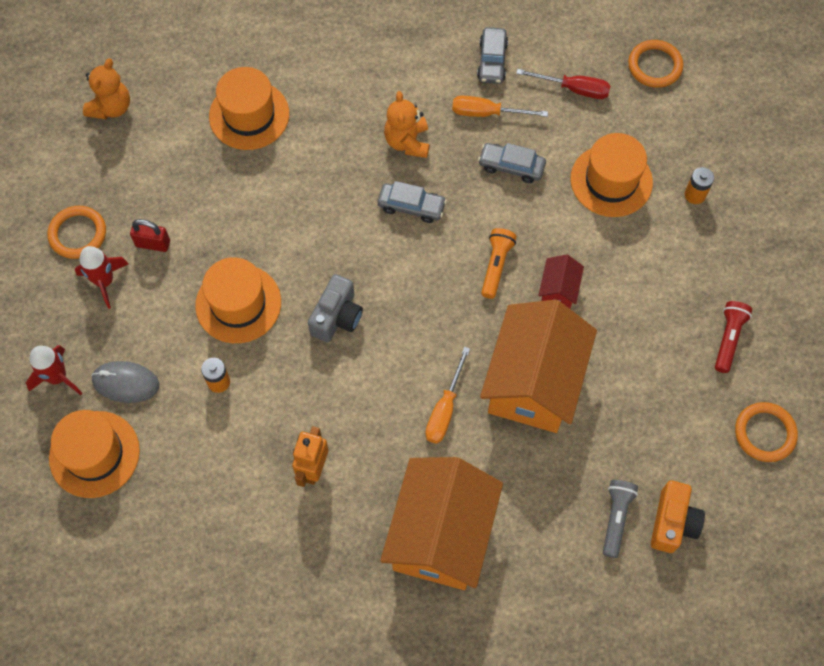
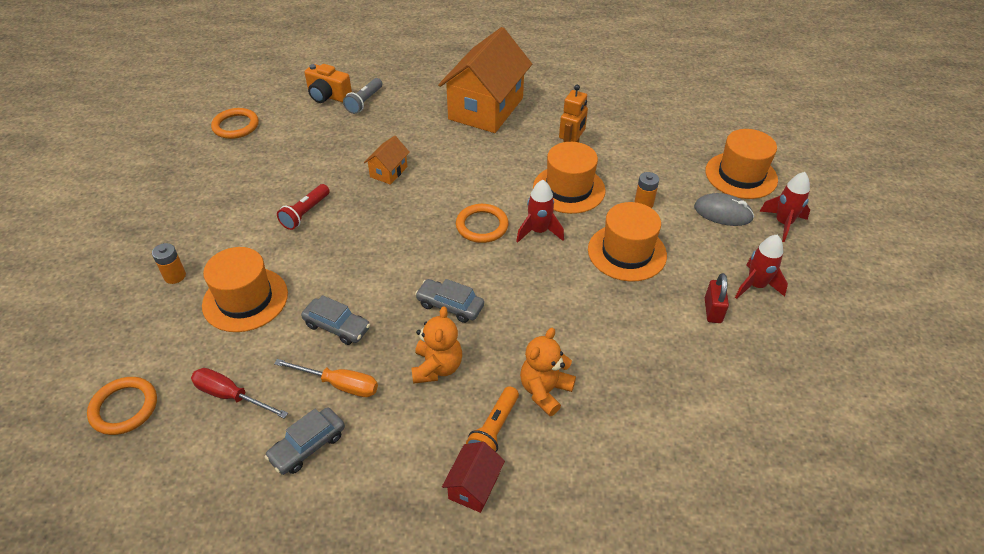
camera: 170 degrees left, 20 degrees down
orange ring [47,206,106,259] -> orange ring moved to [456,204,509,243]
orange teddy bear [83,59,130,119] -> orange teddy bear moved to [520,328,576,416]
red padlock [130,219,170,252] -> red padlock turned 75 degrees clockwise [705,273,729,323]
orange hat [209,67,289,150] -> orange hat moved to [533,142,606,214]
grey camera [308,274,363,342] -> red rocket [516,180,564,243]
orange screwdriver [425,347,470,444] -> none
grey car [477,27,508,84] -> grey car turned 150 degrees counterclockwise [265,407,345,475]
orange house [480,300,597,433] -> orange house [364,135,410,185], size x0.43
orange flashlight [481,228,517,299] -> orange flashlight moved to [466,386,519,452]
red house [538,254,584,309] -> red house moved to [442,442,505,513]
orange camera [651,480,705,553] -> orange camera turned 90 degrees counterclockwise [305,64,352,103]
red flashlight [715,301,752,373] -> red flashlight moved to [277,184,330,230]

